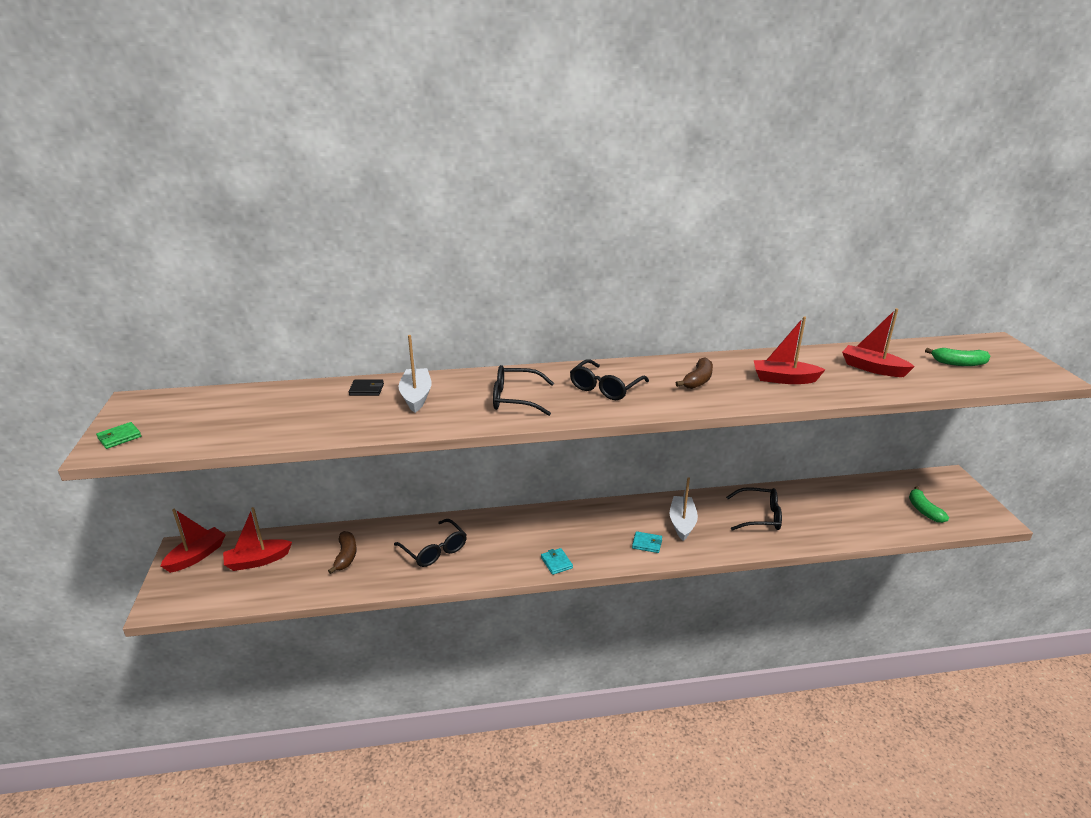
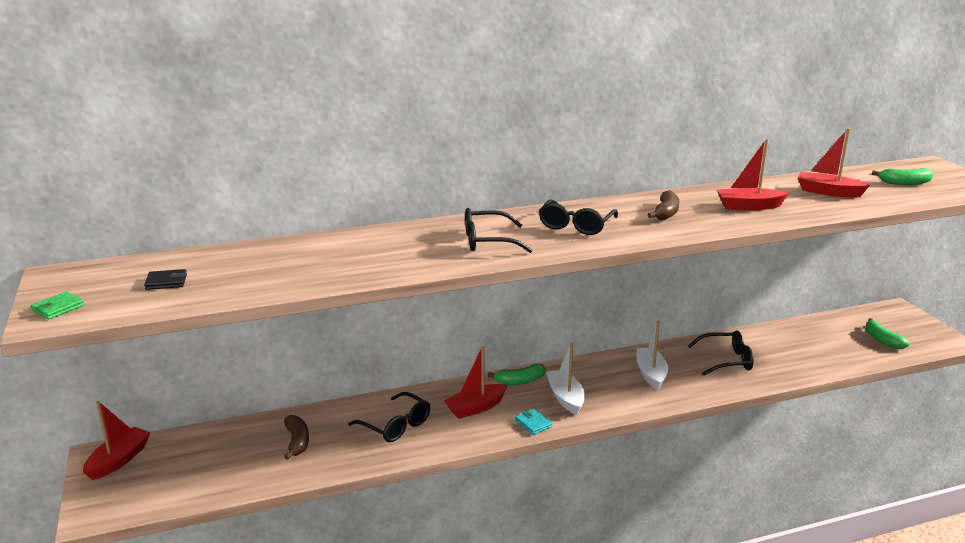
camera: 10 degrees left, 5 degrees down
red boat [223,507,292,571] -> red boat moved to [444,346,508,419]
black wallet [349,380,384,396] -> black wallet moved to [144,269,187,290]
white boat [398,335,432,413] -> white boat moved to [546,343,585,415]
turquoise wallet [632,531,662,553] -> none
none -> green banana [488,364,545,385]

